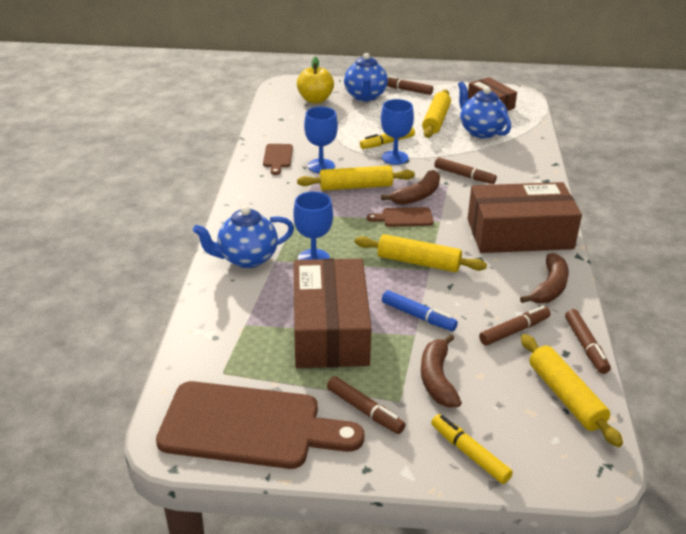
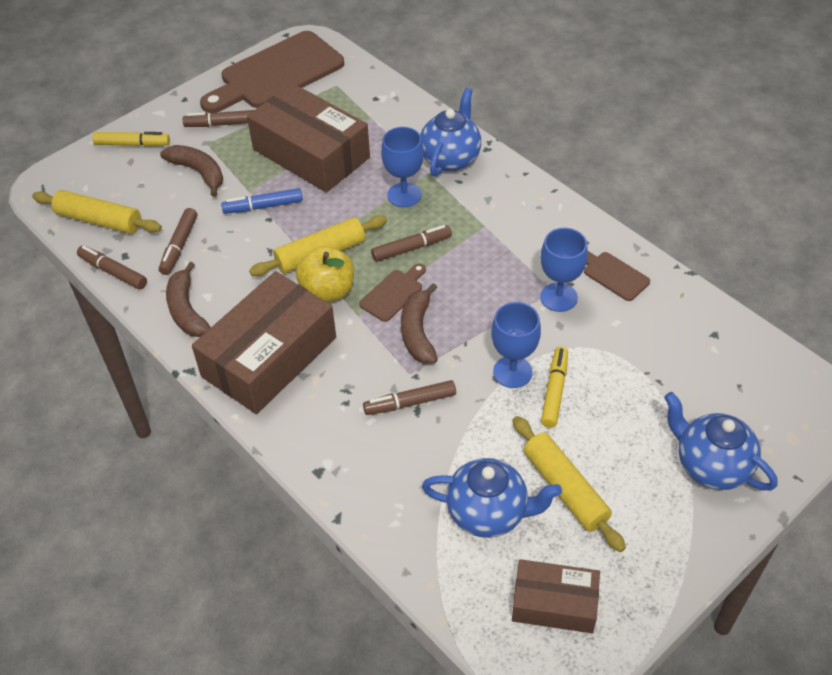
camera: 135 degrees right, 15 degrees up
yellow apple [297,57,334,103] -> yellow apple moved to [296,246,354,302]
yellow rolling pin [297,166,415,191] -> none
brown marker [387,75,433,95] -> brown marker moved to [371,225,452,262]

